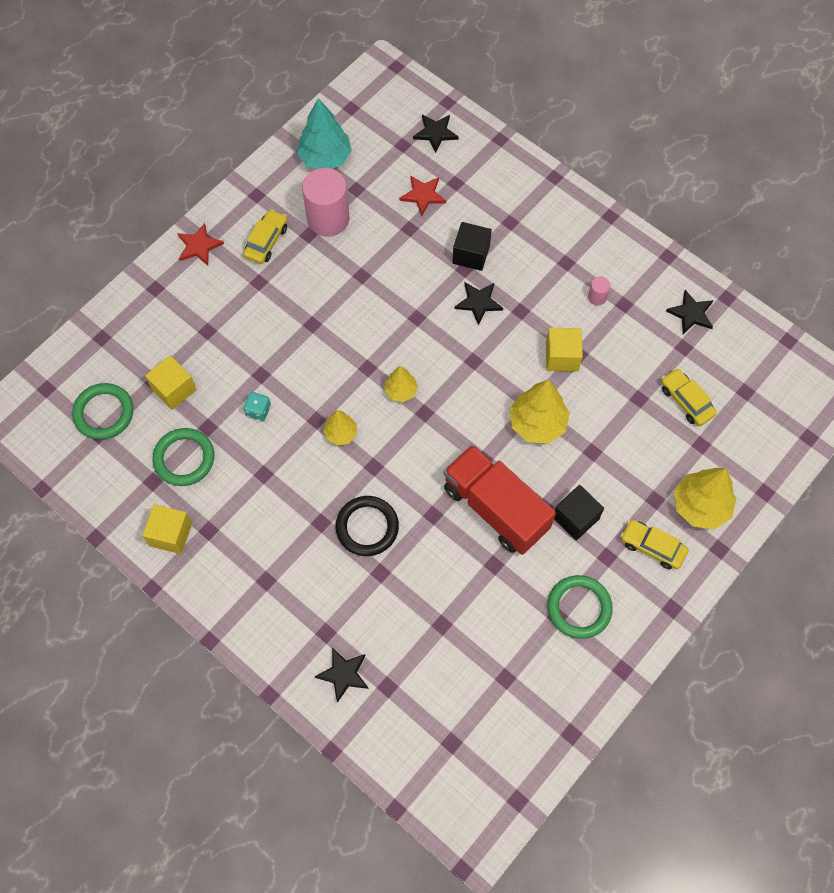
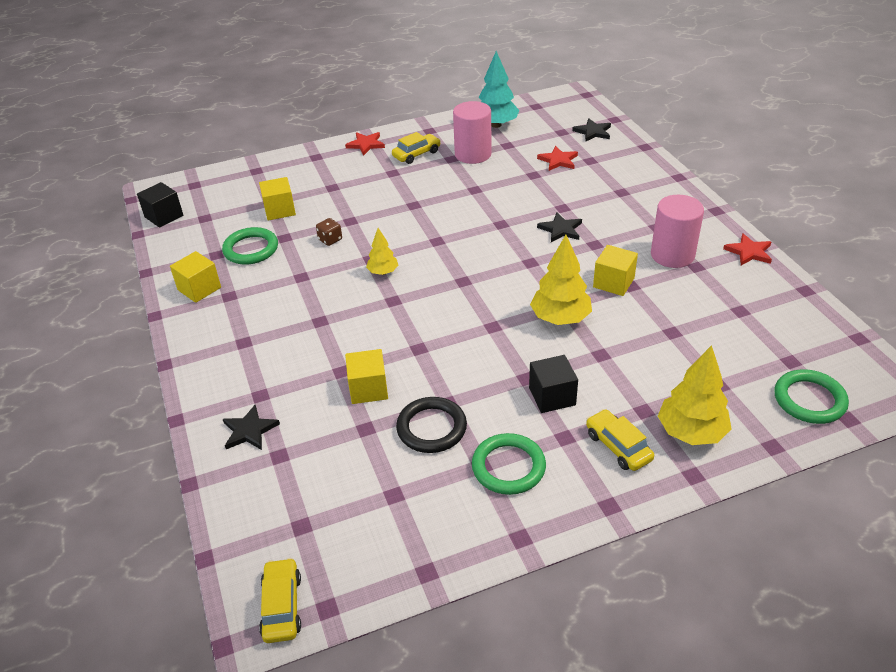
camera: 30 degrees right, 25 degrees down
green ring [72,383,133,440] -> green ring moved to [774,370,849,424]
turquoise dice [243,392,271,421] -> brown dice [316,218,342,246]
black ring [336,496,399,556] -> black ring moved to [396,397,467,453]
yellow tree [384,366,418,402] -> none
red truck [444,444,556,555] -> none
black cube [452,222,492,271] -> black cube moved to [137,182,183,228]
pink cylinder [588,276,611,306] -> pink cylinder [651,195,704,268], size x2.31
yellow car [661,368,717,426] -> yellow car moved to [259,558,301,643]
black star [666,290,714,334] -> none
none -> yellow cube [345,349,388,404]
none -> red star [723,233,772,265]

